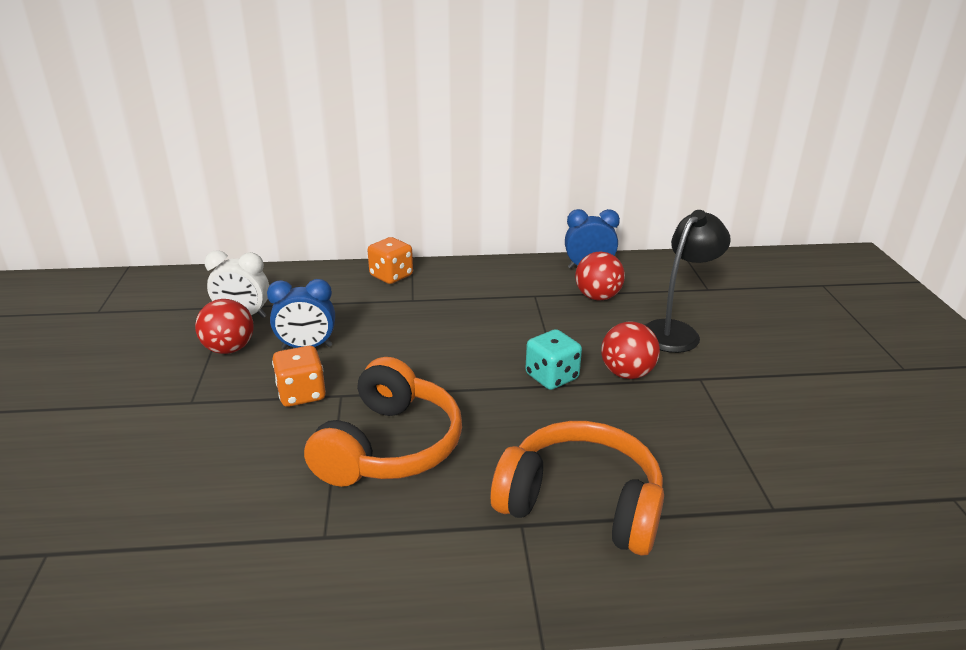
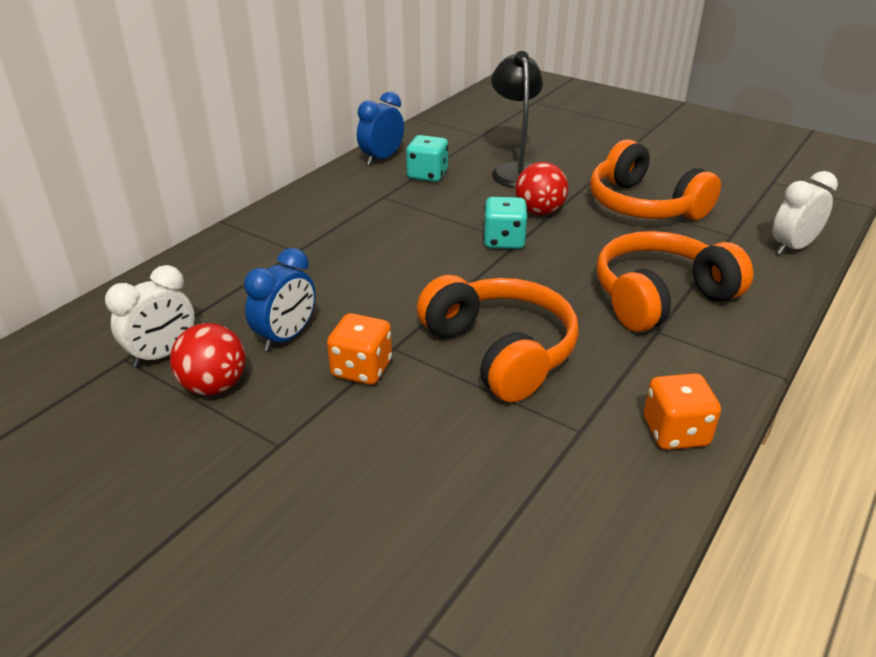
camera: 50 degrees left, 5 degrees up
orange dice [368,237,413,284] -> orange dice moved to [644,373,721,450]
red ball [575,251,625,301] -> turquoise dice [406,135,448,182]
none -> orange headphones [590,139,721,220]
none -> white clock [773,171,838,255]

